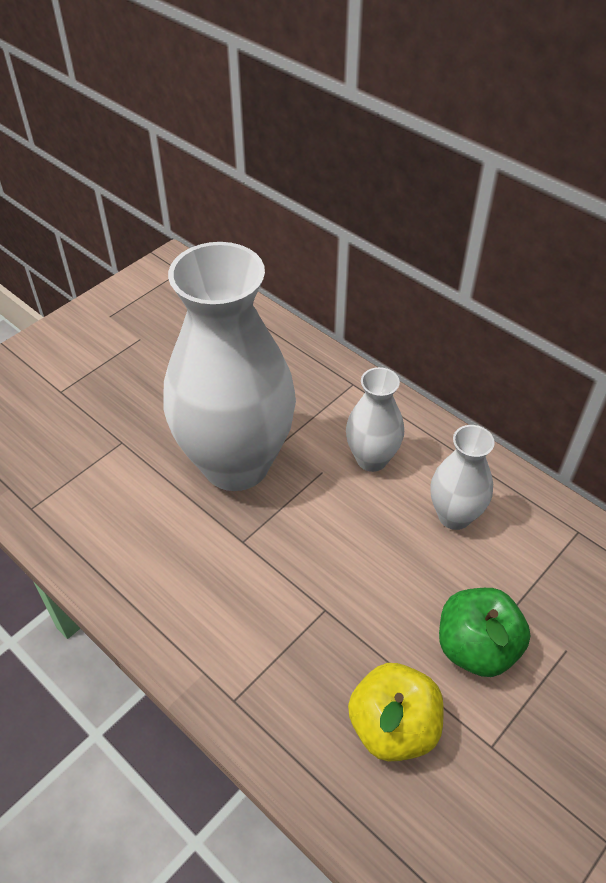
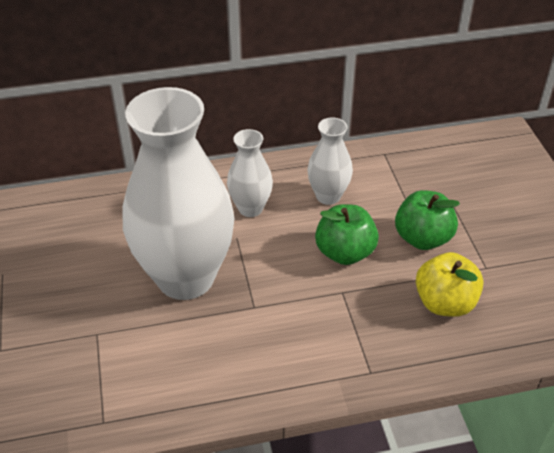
camera: 55 degrees left, 5 degrees down
none -> green apple [315,204,379,265]

